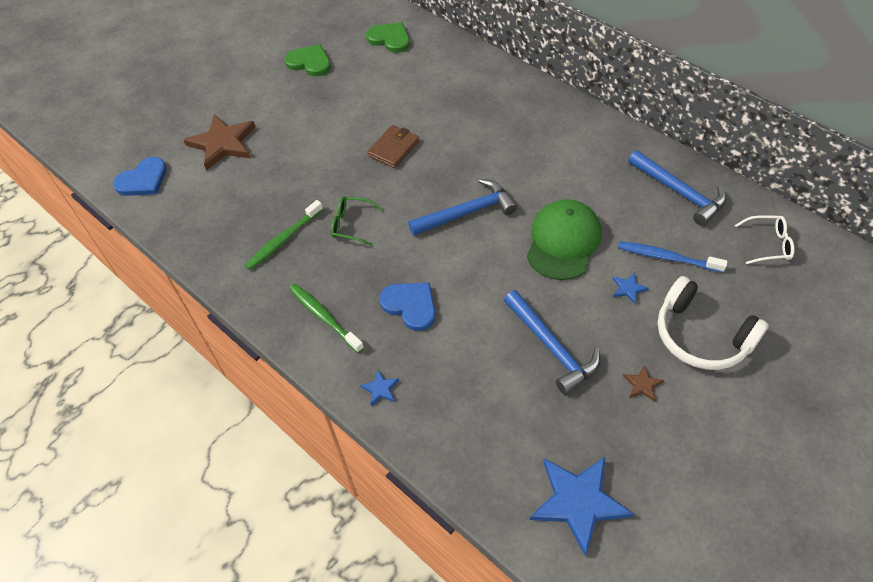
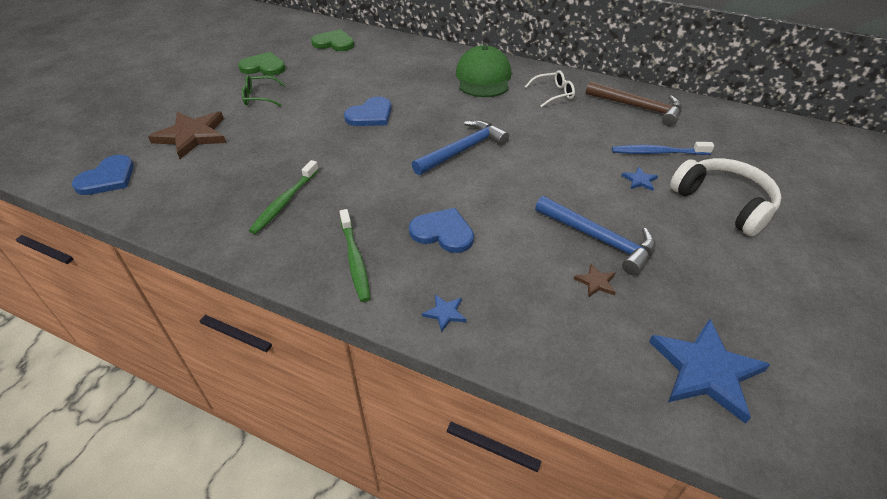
camera: 20 degrees left, 10 degrees down
green toothbrush [289,283,364,353] -> green toothbrush turned 135 degrees counterclockwise [339,209,371,302]
green glasses [331,196,383,246] -> green glasses moved to [242,75,285,106]
brown wallet [367,125,419,168] -> blue heart [344,96,392,126]
green cap [527,199,602,280] -> green cap moved to [456,45,511,97]
brown star [623,365,664,402] -> brown star moved to [574,264,616,297]
blue hammer [628,150,726,226] -> brown hammer [586,81,682,126]
white headphones [657,276,769,370] -> white headphones turned 150 degrees counterclockwise [670,158,782,237]
white glasses [735,215,795,264] -> white glasses moved to [525,70,575,107]

